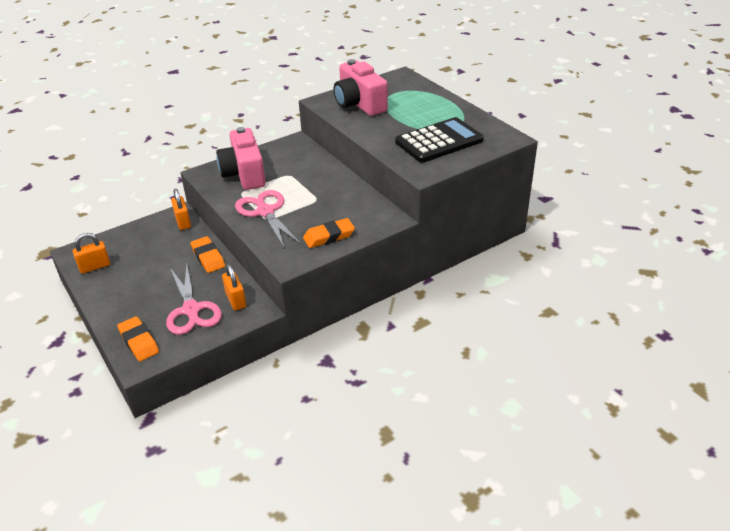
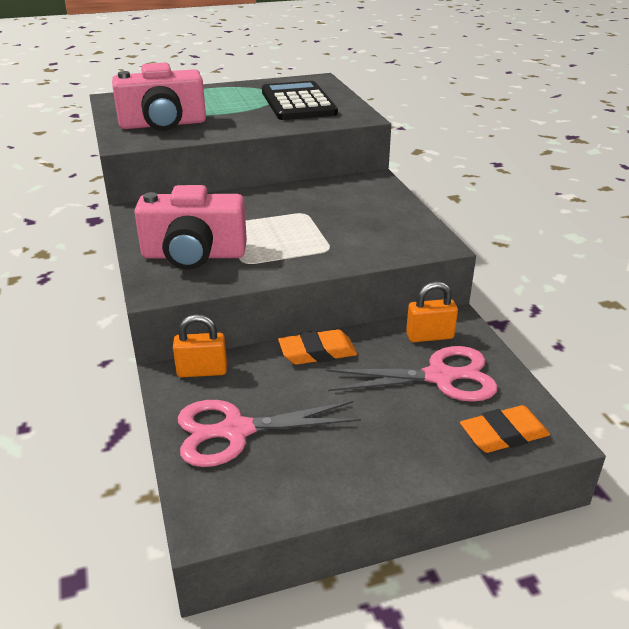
camera: 75 degrees left, 5 degrees down
orange padlock [73,233,110,274] -> none
pink scissors [235,190,301,249] -> pink scissors moved to [177,400,361,467]
orange eraser [303,218,355,248] -> none

